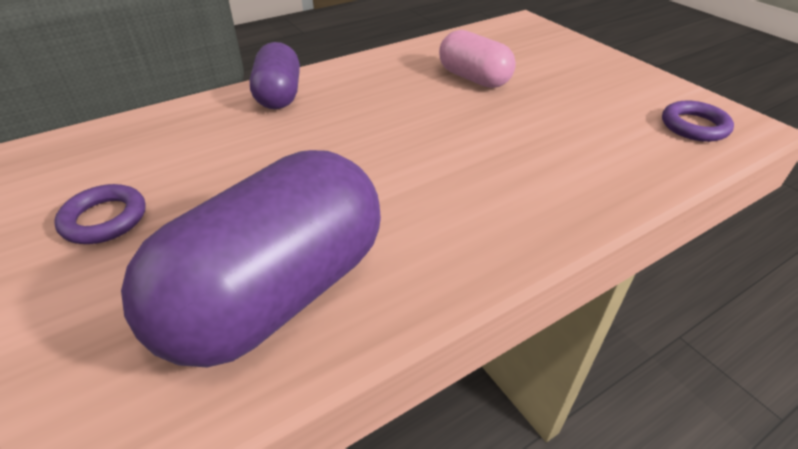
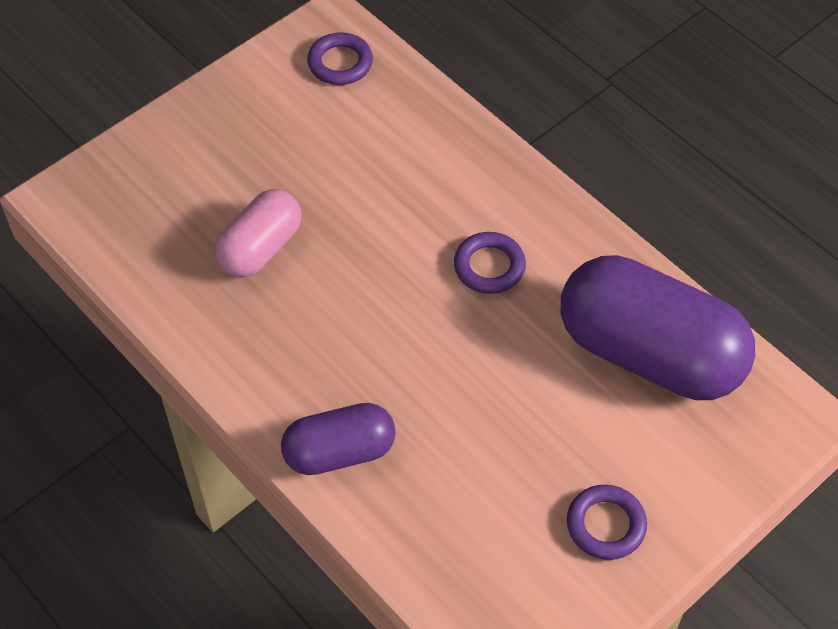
camera: 100 degrees left, 15 degrees up
none -> purple ring [454,232,526,294]

